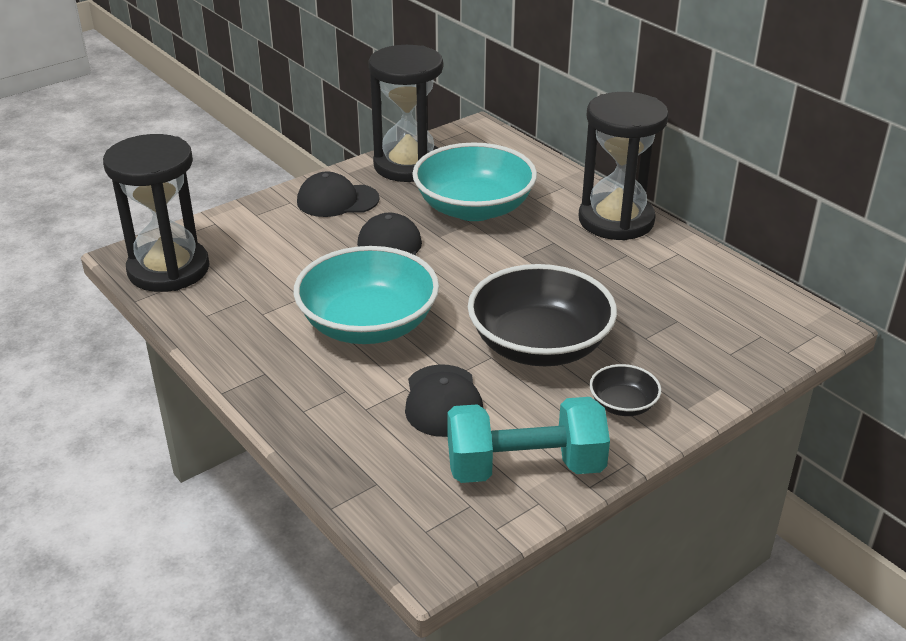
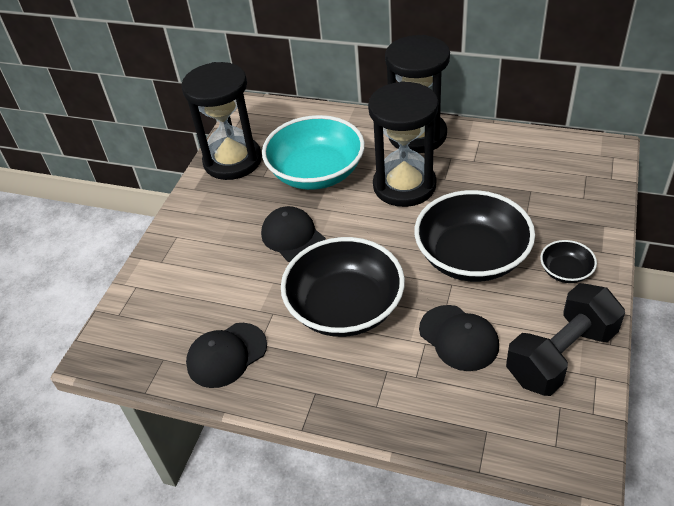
camera: 30 degrees left, 10 degrees up
black hourglass [103,134,209,292] -> black hourglass moved to [368,81,438,207]
turquoise bowl [294,246,439,344] -> black bowl [281,237,405,337]
black cap [297,172,380,217] -> black cap moved to [186,323,267,388]
turquoise dumbbell [447,397,610,483] -> black dumbbell [506,283,625,396]

